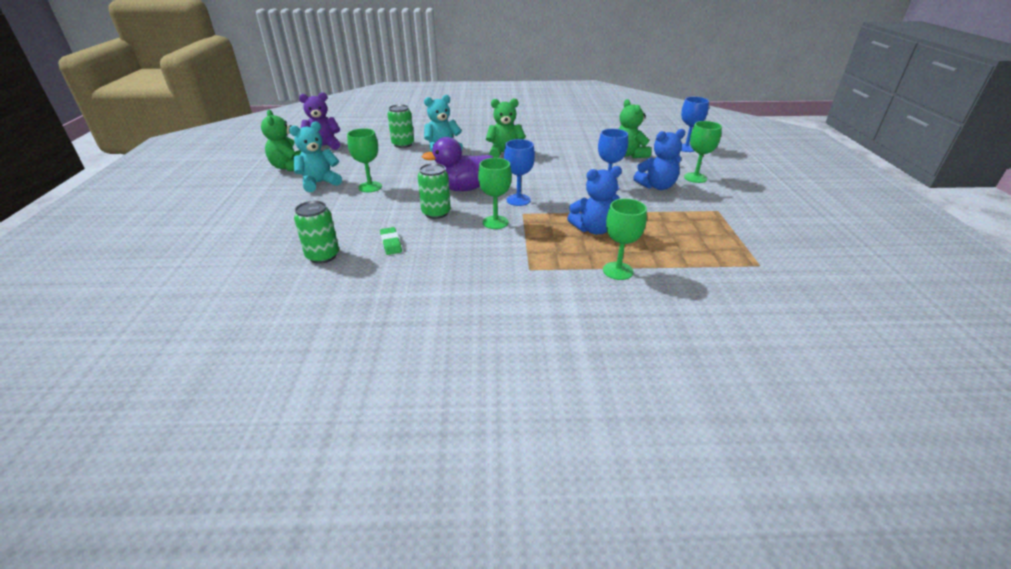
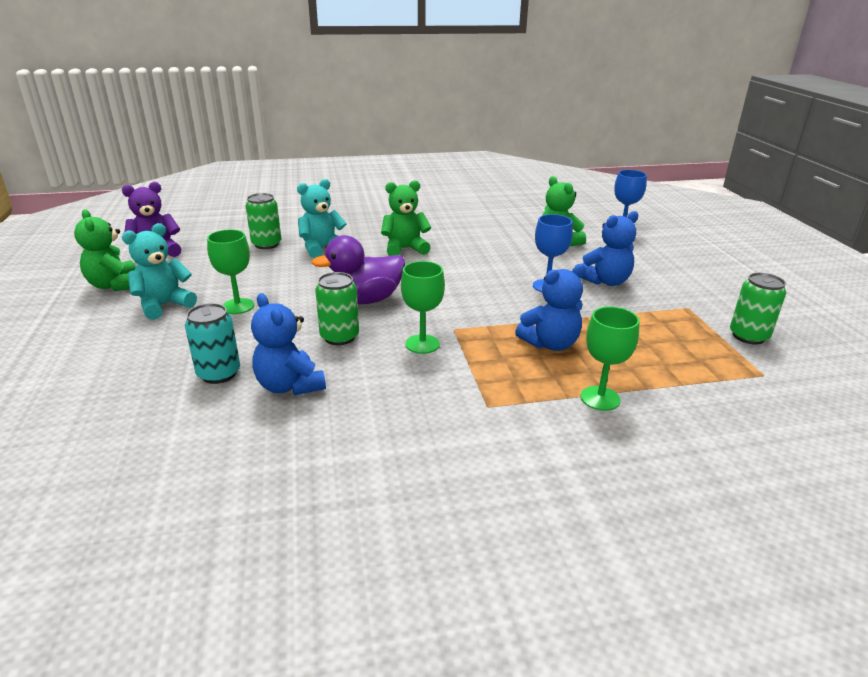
camera: 10 degrees left, 5 degrees down
green can [294,201,339,264] -> green can moved to [730,273,786,345]
green eraser [380,227,402,255] -> blue teddy bear [251,293,326,395]
blue goblet [504,139,535,206] -> none
green goblet [684,121,722,183] -> none
none -> turquoise can [185,303,240,384]

